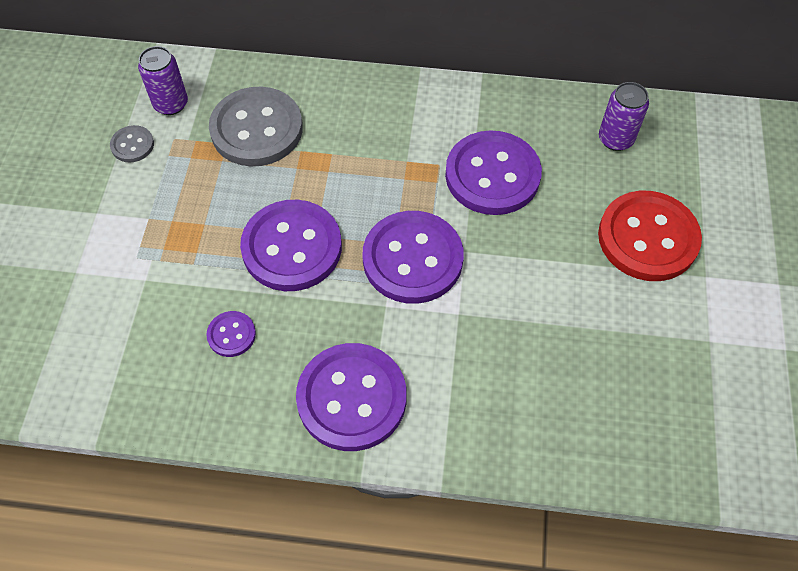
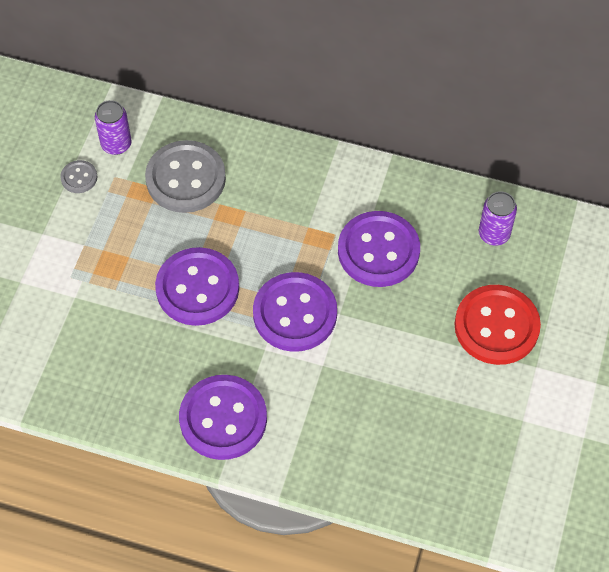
camera: 10 degrees right, 0 degrees up
purple button [206,311,256,357] -> none

